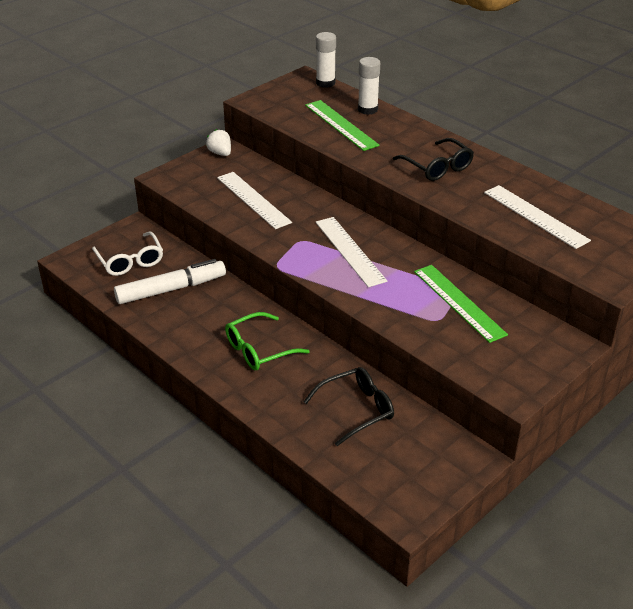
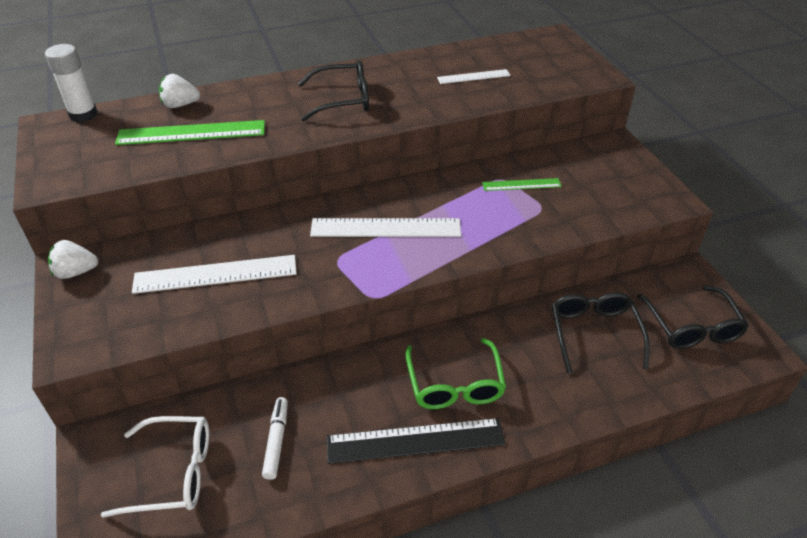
camera: 65 degrees left, 5 degrees up
white marker [114,259,226,304] -> white marker [262,397,288,480], size x0.52
white glue stick [358,57,380,115] -> white strawberry [159,74,200,108]
green ruler [414,265,508,343] -> green ruler [482,178,562,191], size x0.56
white ruler [484,185,591,249] -> white ruler [437,69,511,84], size x0.56
none -> black ruler [326,418,506,464]
none -> black glasses [637,286,749,349]

